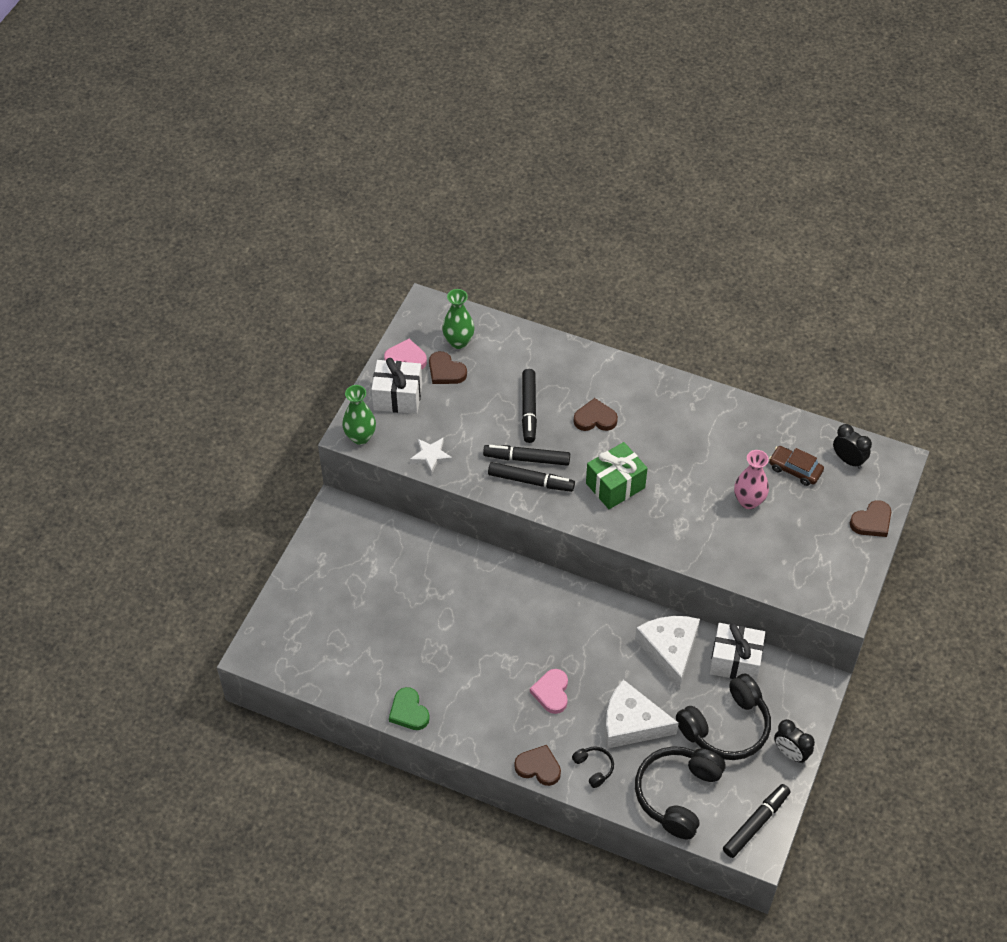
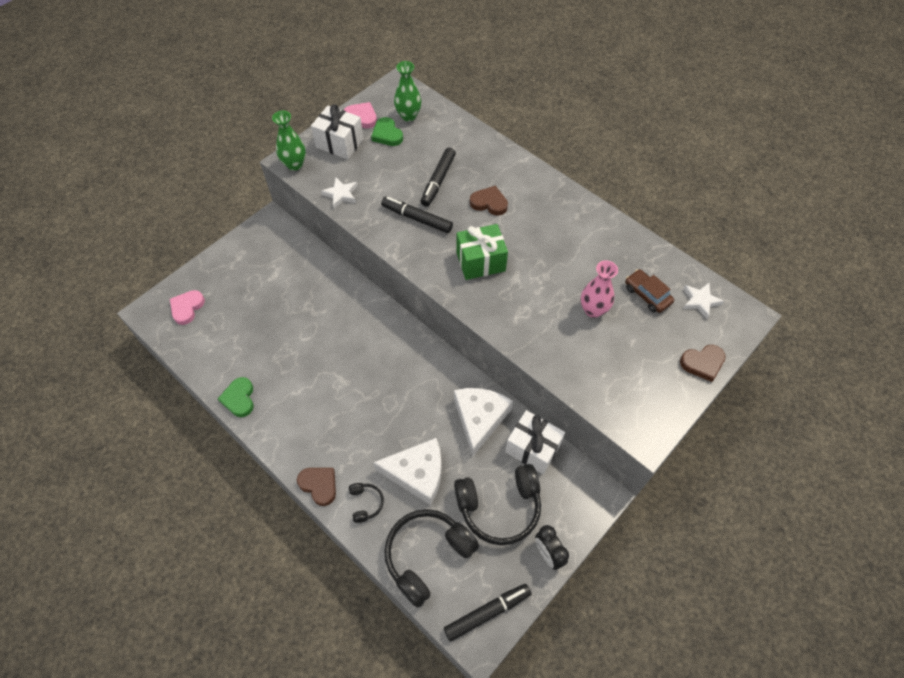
camera: 20 degrees right, 5 degrees up
brown heart [429,351,467,384] -> green heart [371,117,403,146]
black marker [488,462,575,492] -> none
pink heart [530,669,568,714] -> pink heart moved to [170,290,205,325]
white cheese [605,679,679,749] -> white cheese turned 150 degrees clockwise [373,438,442,505]
black clock [833,424,872,469] -> white star [683,283,724,319]

